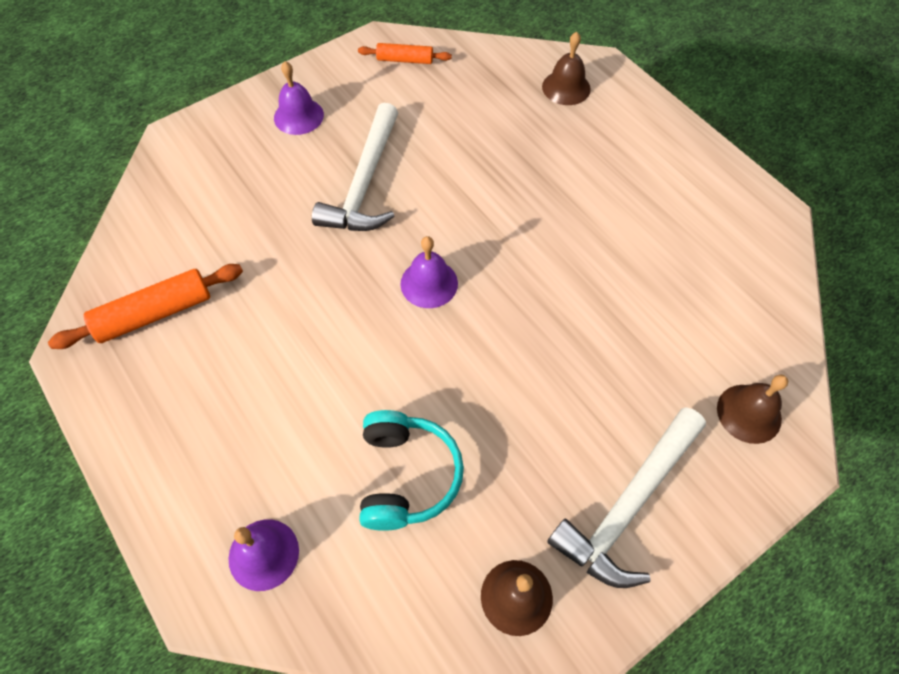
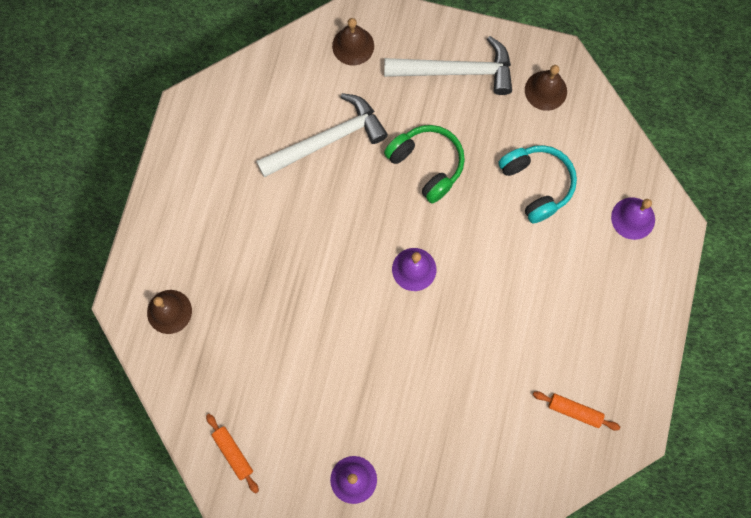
camera: 130 degrees left, 15 degrees up
orange rolling pin [48,264,243,349] -> orange rolling pin [533,391,620,430], size x0.61
white hammer [312,103,398,231] -> white hammer moved to [256,93,388,177]
turquoise headphones [359,410,464,531] -> turquoise headphones turned 105 degrees clockwise [498,145,577,224]
none -> green headphones [384,125,465,204]

